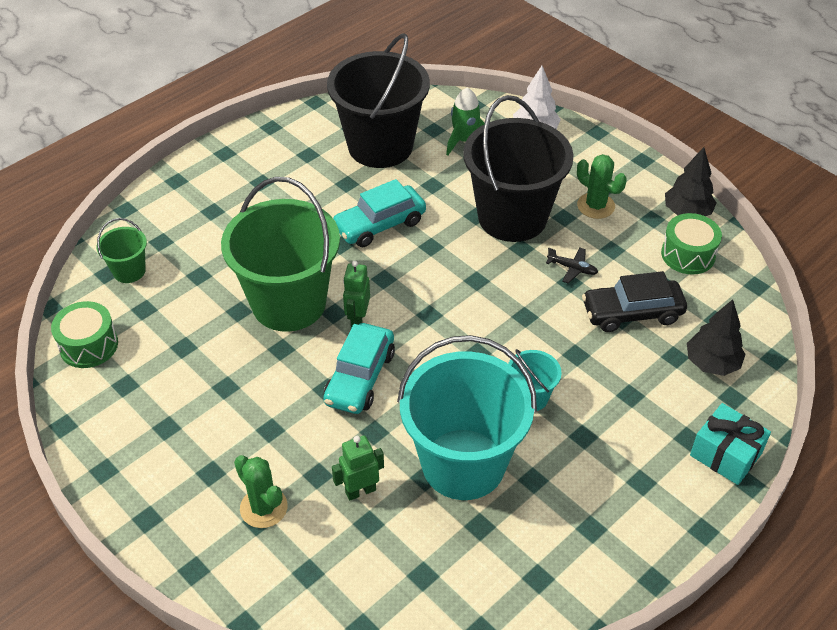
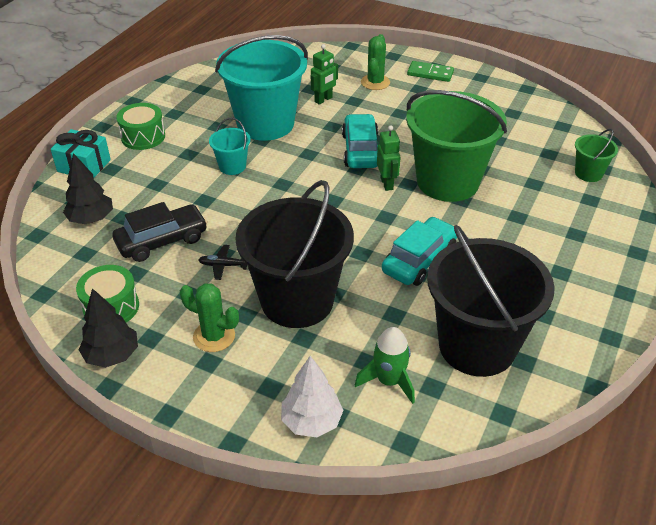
camera: 160 degrees right, 5 degrees down
green drum [51,301,118,368] -> green drum moved to [117,103,165,150]
green cactus [234,455,288,528] -> green cactus turned 75 degrees clockwise [361,34,390,90]
none -> green domino [407,61,454,82]

